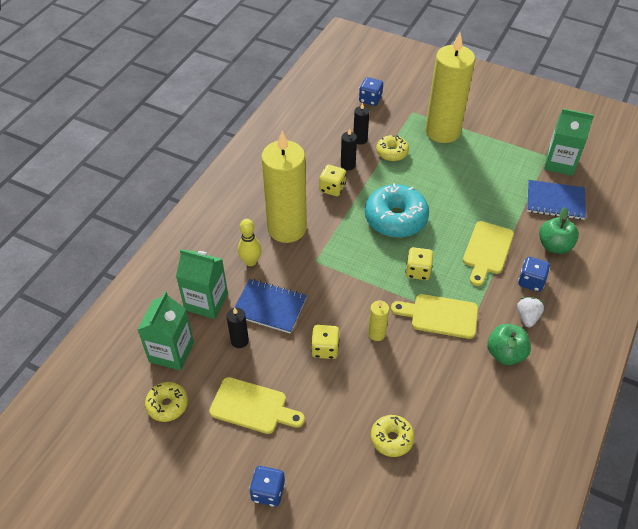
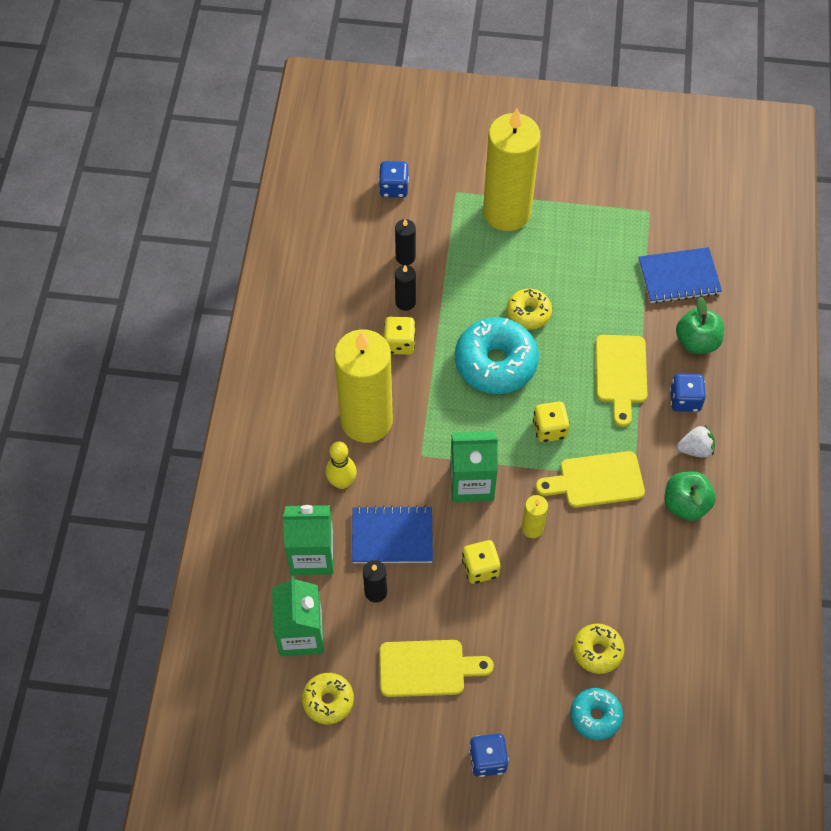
camera: 20 degrees left, 10 degrees up
yellow donut [376,135,409,161] -> yellow donut moved to [507,289,552,329]
white strawberry [517,297,544,327] -> white strawberry turned 90 degrees clockwise [677,425,715,458]
green carton [544,109,594,176] -> green carton moved to [450,431,498,502]
none -> turquoise donut [570,688,623,740]

